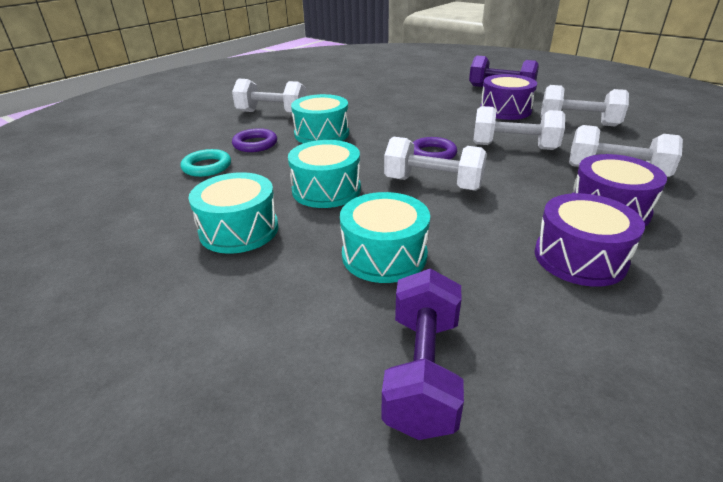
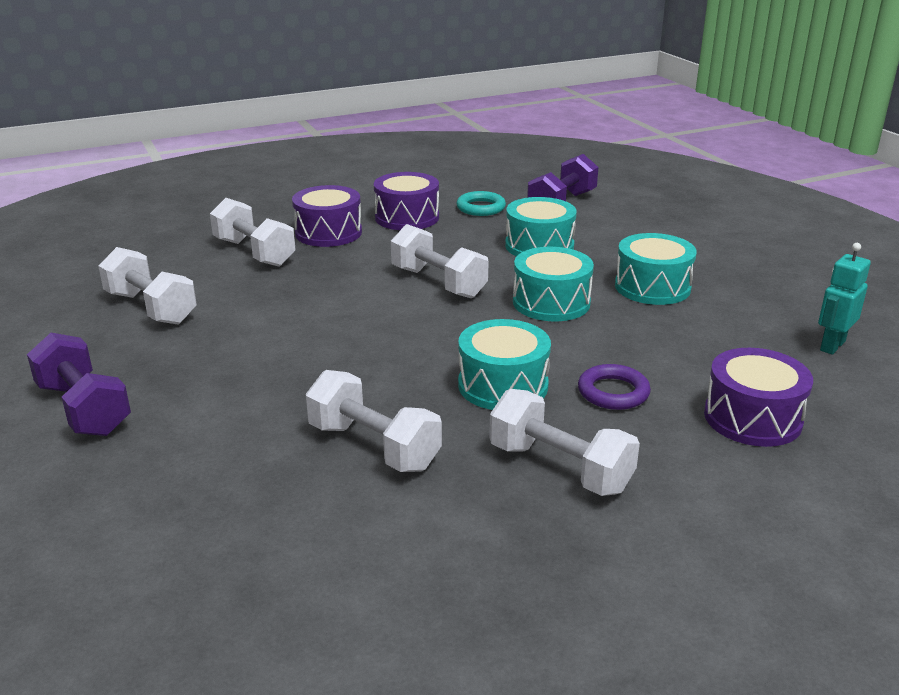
camera: 155 degrees left, 5 degrees down
turquoise ring [180,149,231,177] -> turquoise ring moved to [456,191,506,216]
purple ring [413,137,457,160] -> none
white dumbbell [473,106,565,150] -> white dumbbell moved to [306,370,442,472]
purple drum [480,74,537,120] -> purple drum moved to [704,348,813,447]
none -> turquoise robot [818,243,871,355]

